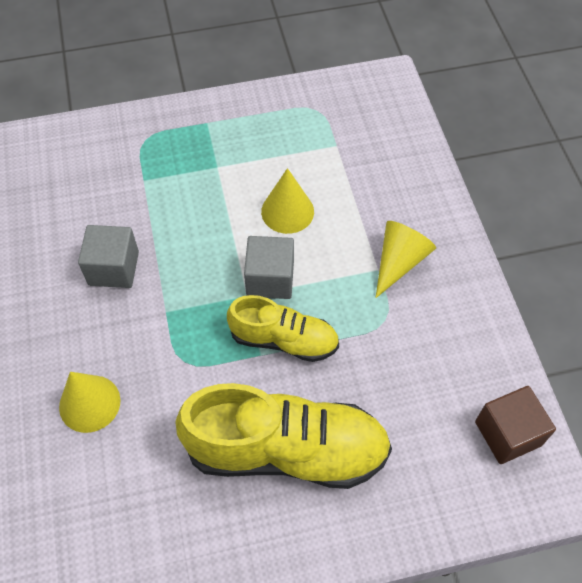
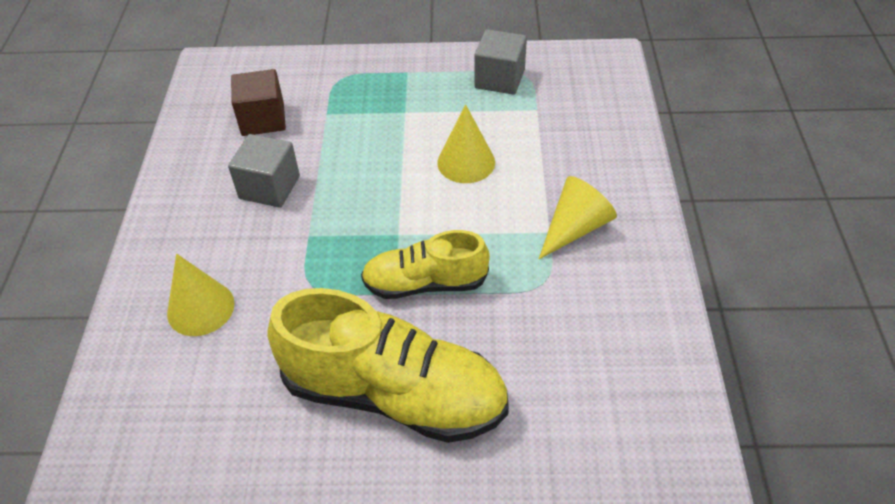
camera: 15 degrees right, 10 degrees down
yellow shoe [227,295,339,362] -> yellow shoe turned 150 degrees clockwise [361,230,490,299]
grey cube [244,236,294,299] -> grey cube moved to [475,29,527,95]
brown cube [475,386,556,464] -> brown cube moved to [231,69,286,136]

